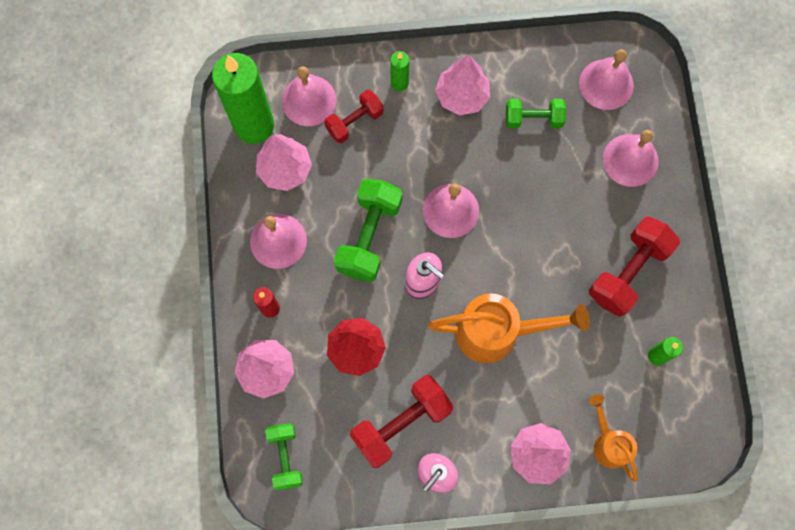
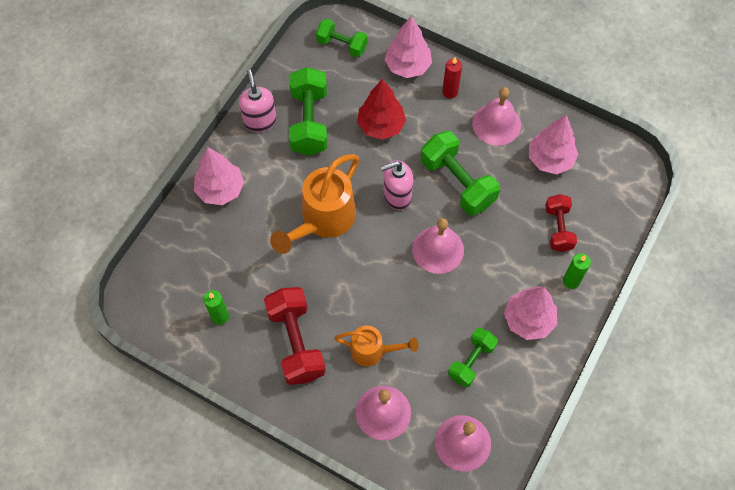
camera: 125 degrees right, 10 degrees down
green candle [212,53,274,144] -> none
pink bell [282,66,337,126] -> none
red dumbbell [350,375,454,468] -> green dumbbell [289,67,327,155]
orange watering can [589,394,638,482] -> orange watering can moved to [334,326,418,366]

